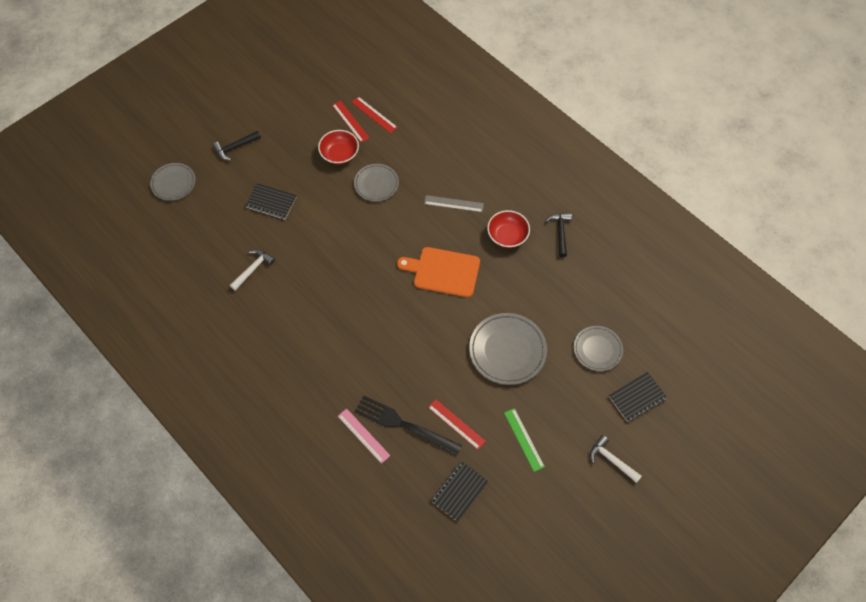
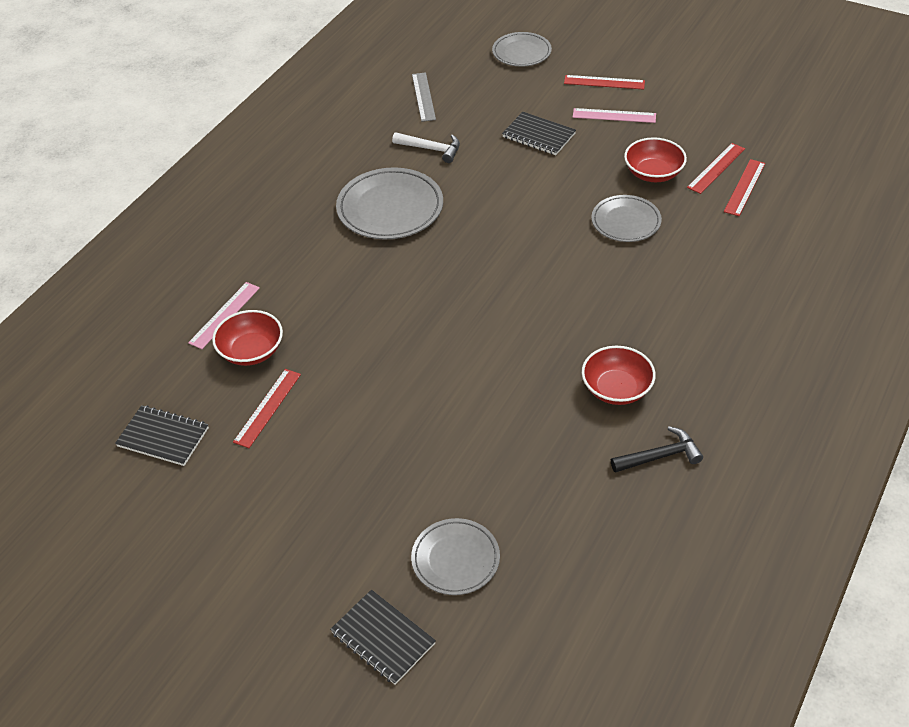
camera: 75 degrees right, 15 degrees down
black hammer [213,131,261,160] -> red ruler [564,75,645,90]
black notebook [245,183,297,220] -> black notebook turned 60 degrees counterclockwise [502,112,576,155]
black fork [355,396,462,456] -> red bowl [212,310,283,366]
orange cutting board [397,247,480,297] -> none
grey ruler [424,195,484,212] -> grey ruler moved to [412,72,436,122]
grey plate [469,313,547,385] -> grey plate moved to [336,167,443,239]
green ruler [504,408,545,472] -> none
white hammer [590,435,642,483] -> none
none -> pink ruler [573,108,656,123]

